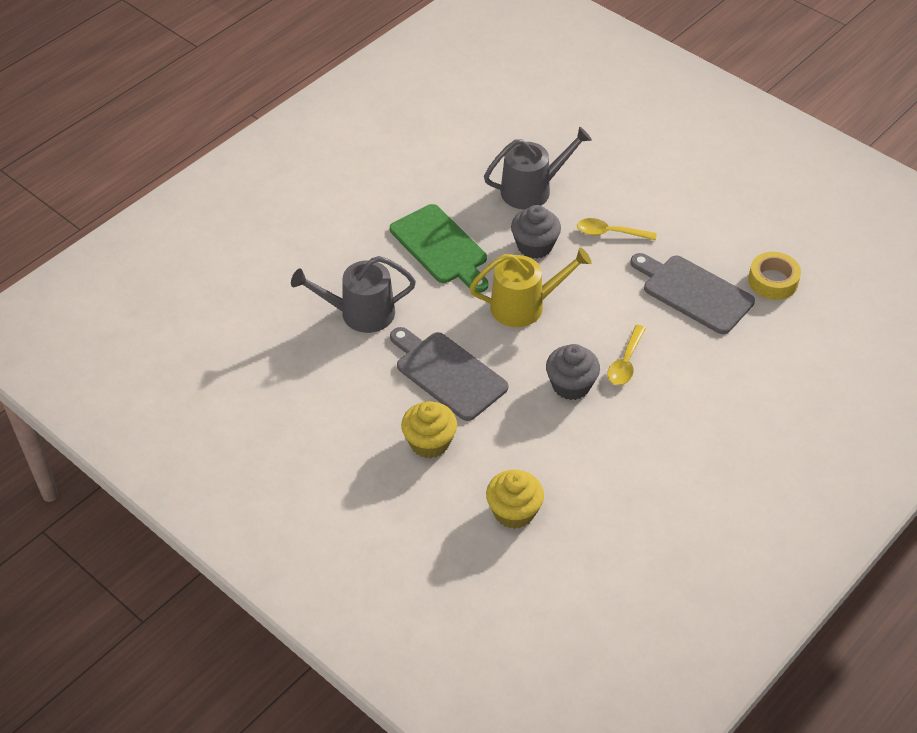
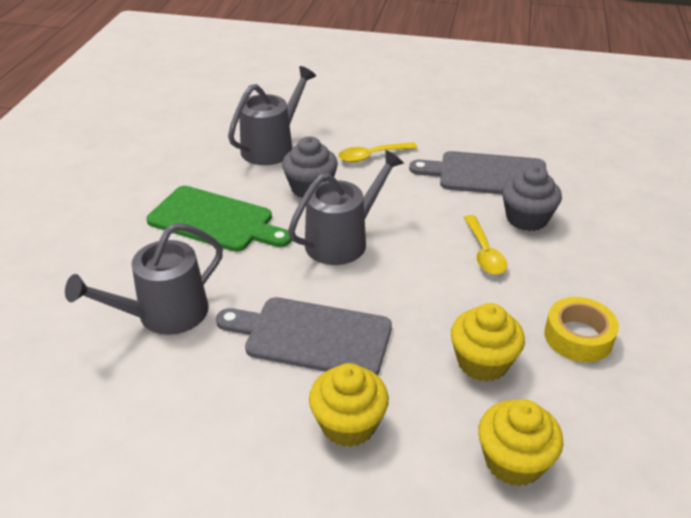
camera: 30 degrees left, 10 degrees down
yellow watering can [470,247,592,327] -> grey watering can [288,150,404,265]
grey cupcake [546,344,600,400] -> grey cupcake moved to [502,165,562,231]
yellow tape [748,252,801,300] -> yellow tape moved to [544,297,619,362]
none -> yellow cupcake [451,303,525,382]

